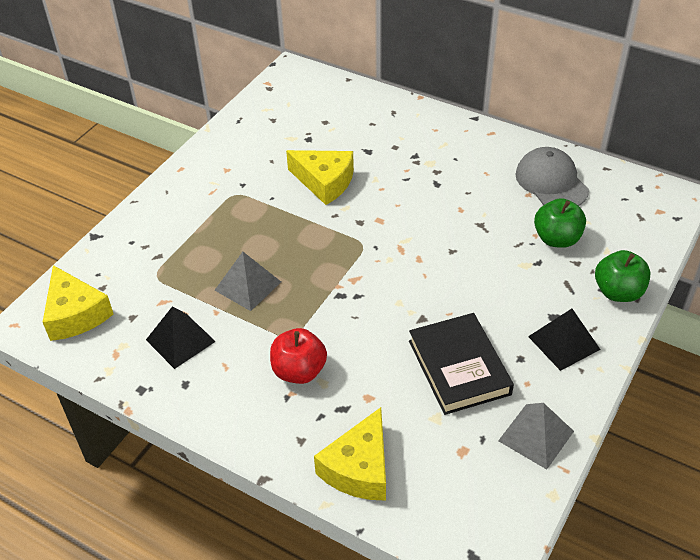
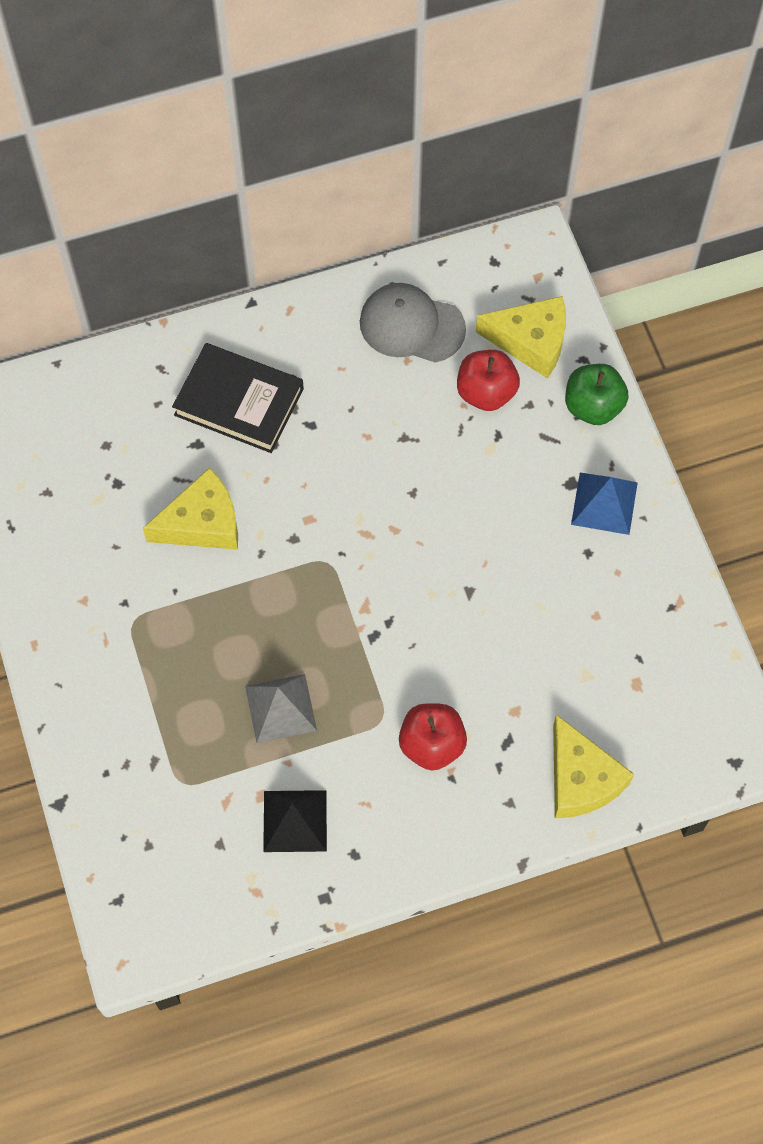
camera: 50 degrees left, 20 degrees up
yellow cheese [43,265,113,341] -> yellow cheese moved to [476,296,566,379]
black book [409,313,514,415] -> black book moved to [172,343,304,453]
grey pyramid [498,403,574,470] -> none
black pyramid [528,309,601,371] -> blue pyramid [571,473,638,535]
green apple [534,198,586,248] -> red apple [457,350,520,411]

